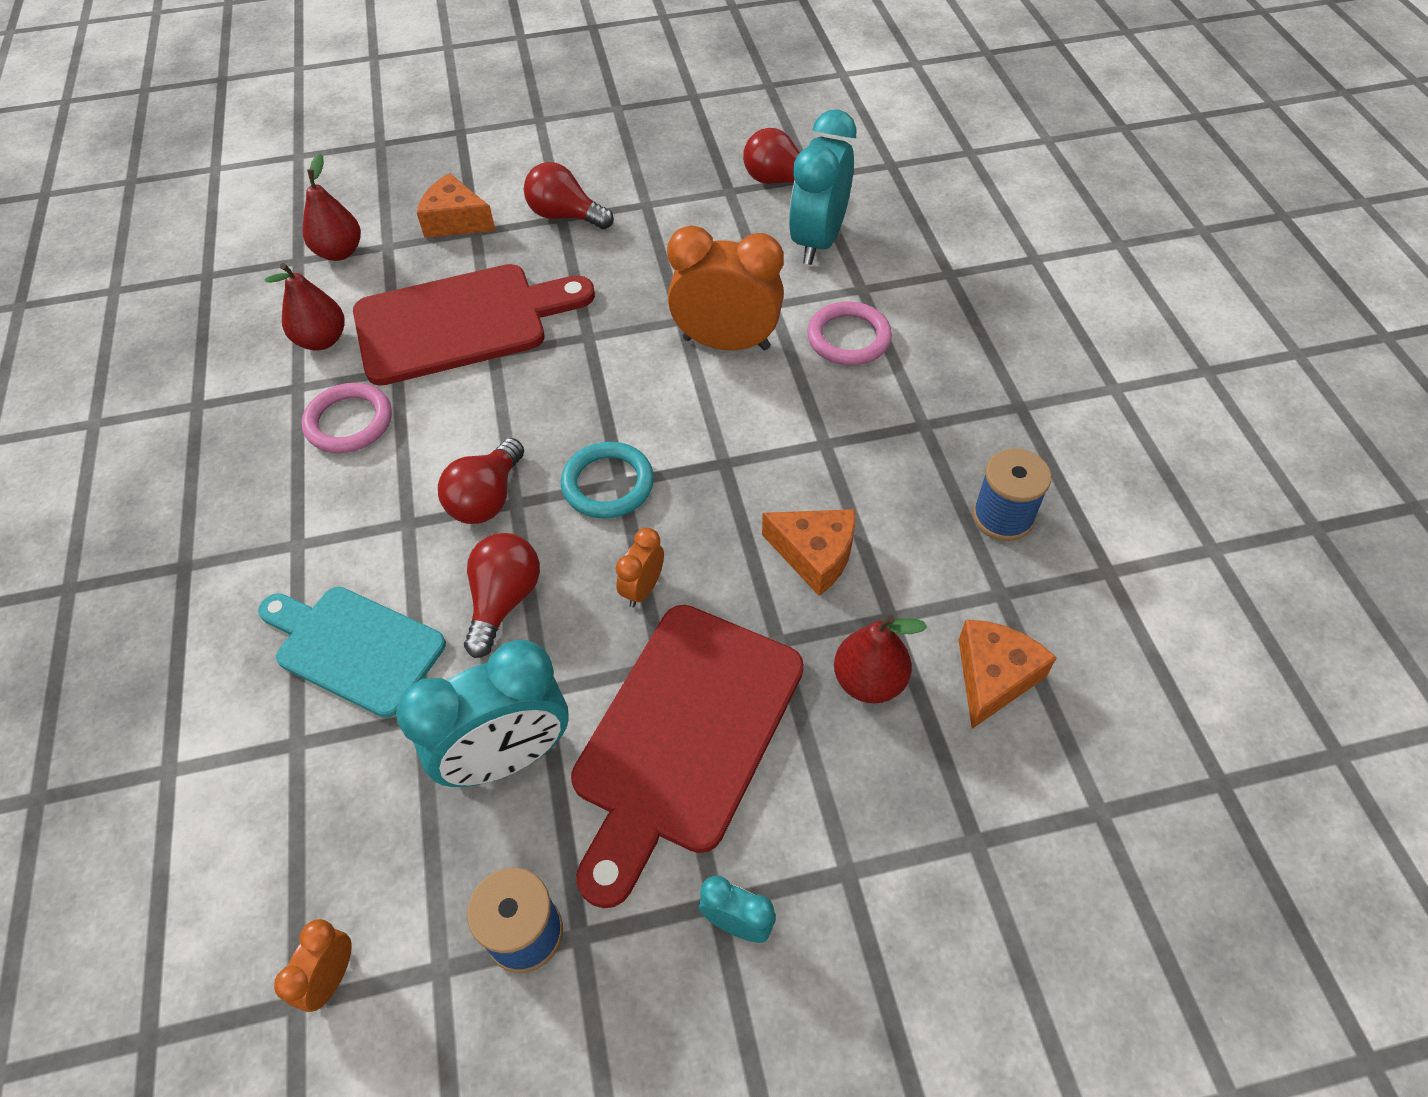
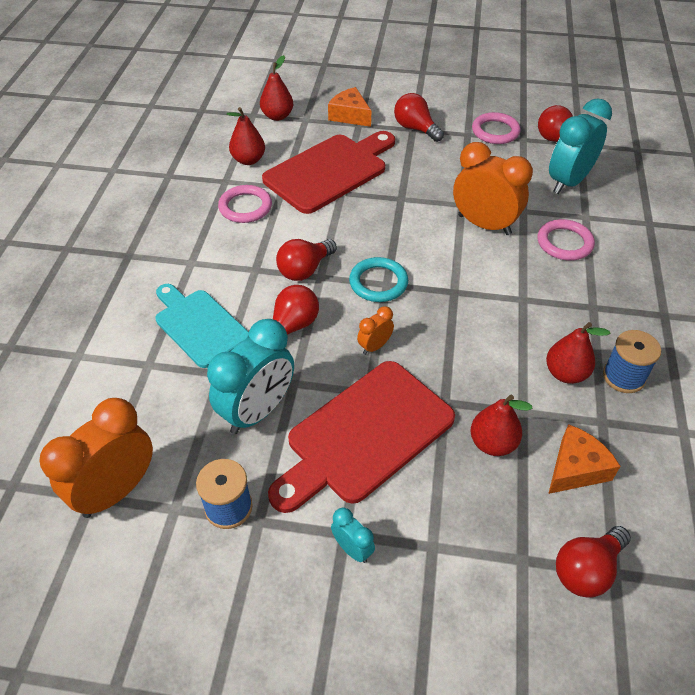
camera: 20 degrees right, 5 degrees down
orange clock [274,919,352,1012] -> orange clock [39,398,153,518], size x2.12
red cutting board [353,264,595,386] -> red cutting board turned 45 degrees counterclockwise [262,131,395,214]
turquoise clock [396,640,568,787] -> turquoise clock turned 45 degrees counterclockwise [207,319,294,434]
orange cheese [762,509,855,596] -> none
none -> pink ring [472,112,521,144]
none -> red pear [546,322,610,384]
none -> red light bulb [556,526,631,598]

